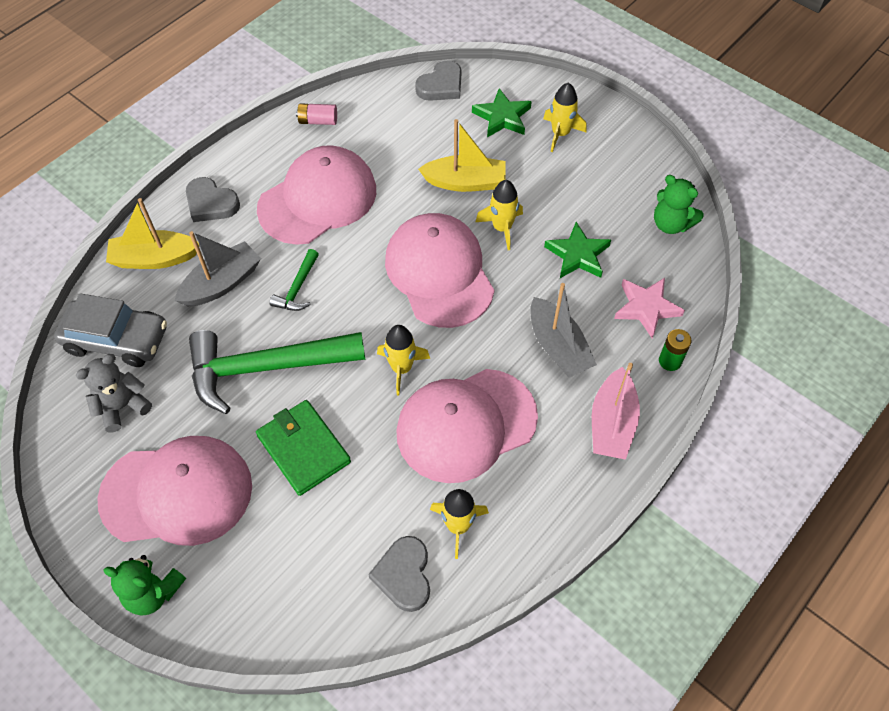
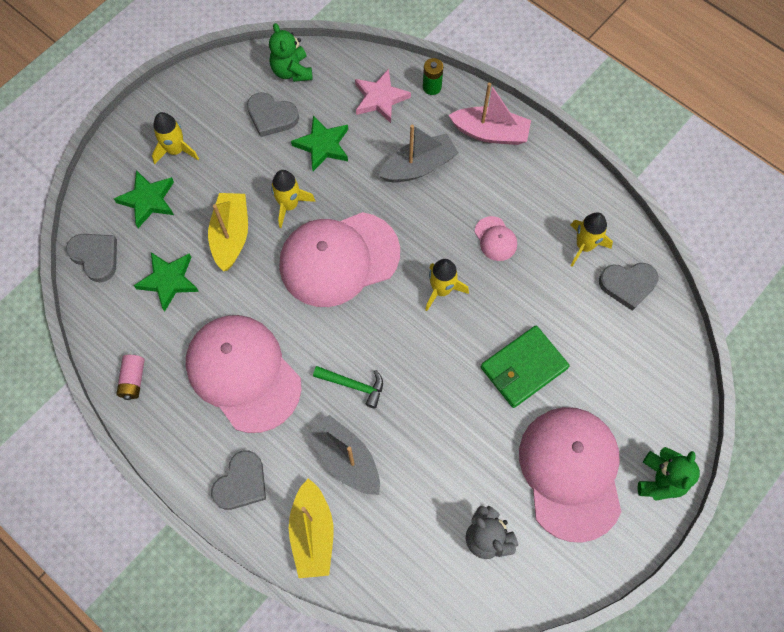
camera: 90 degrees left, 10 degrees up
grey car [54,293,167,367] -> none
green hammer [189,330,366,414] -> none
pink cap [396,369,538,483] -> pink cap [475,216,517,261], size x0.41
green teddy bear [654,175,704,234] -> green teddy bear turned 120 degrees clockwise [269,23,313,82]
none -> green star [134,252,199,312]
none -> grey heart [247,92,299,137]

